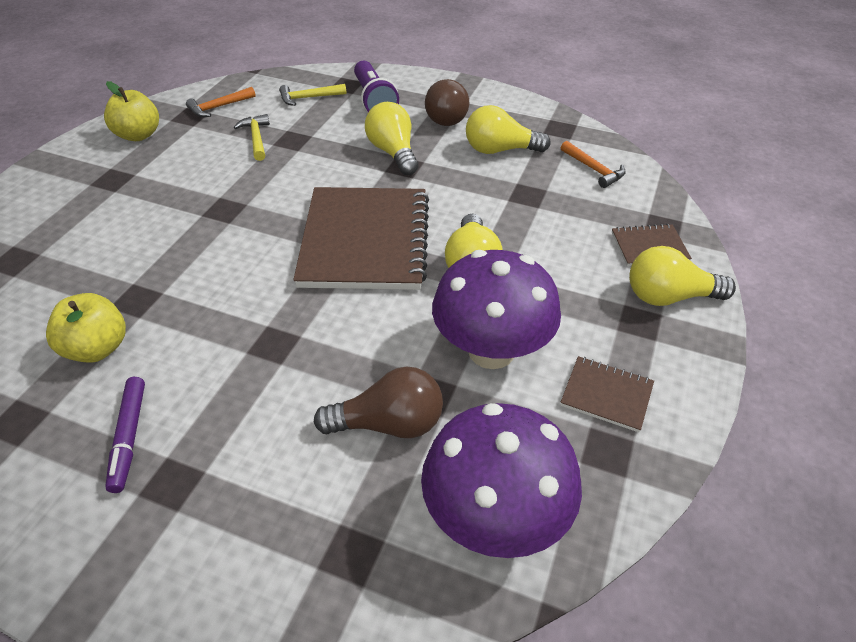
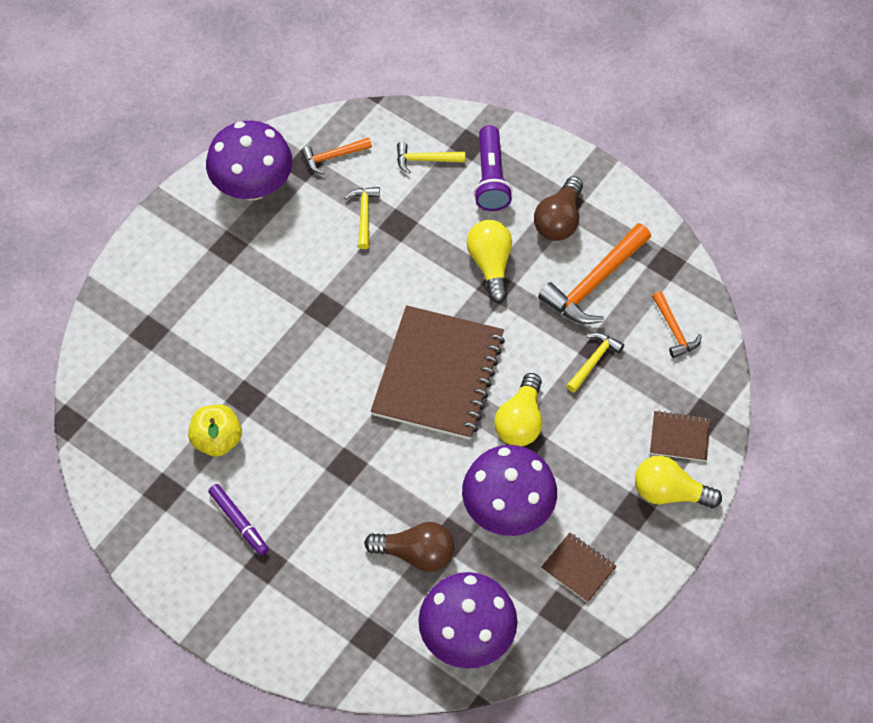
camera: 15 degrees right, 15 degrees up
yellow apple [104,81,159,141] -> purple mushroom [206,121,293,200]
purple marker [105,377,145,493] -> purple marker turned 45 degrees counterclockwise [208,484,269,556]
yellow light bulb [466,105,551,154] -> orange hammer [538,223,651,324]
none -> yellow hammer [566,332,624,393]

